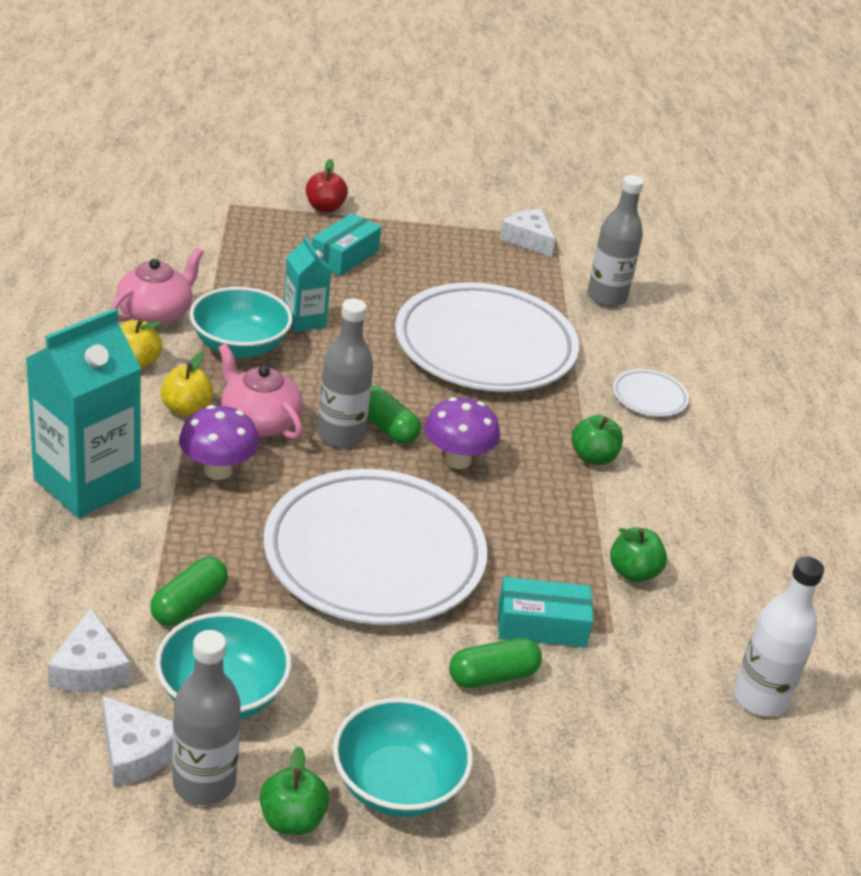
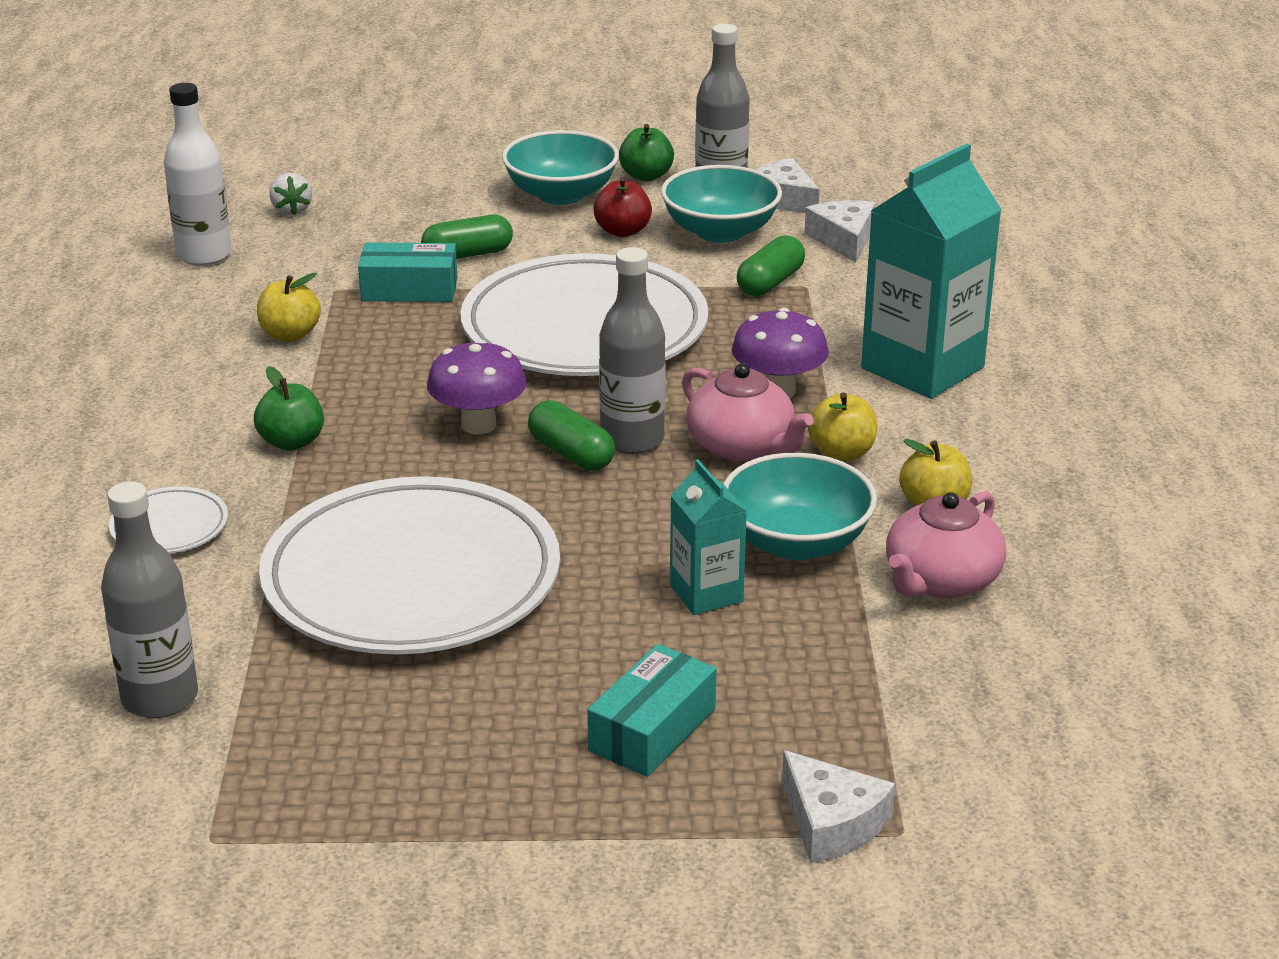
camera: 175 degrees left, 5 degrees down
red apple [306,159,348,213] -> red apple moved to [594,177,652,237]
white cheese [500,209,555,257] -> white cheese moved to [782,750,895,863]
green apple [610,527,667,582] -> yellow apple [257,273,321,342]
none -> white strawberry [270,173,312,215]

